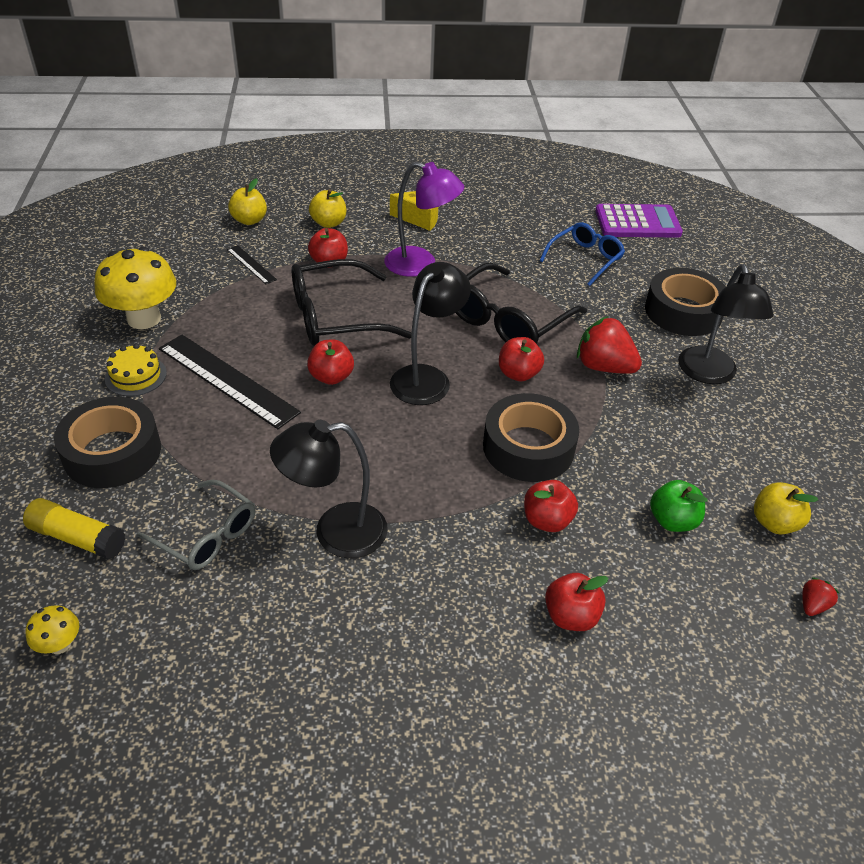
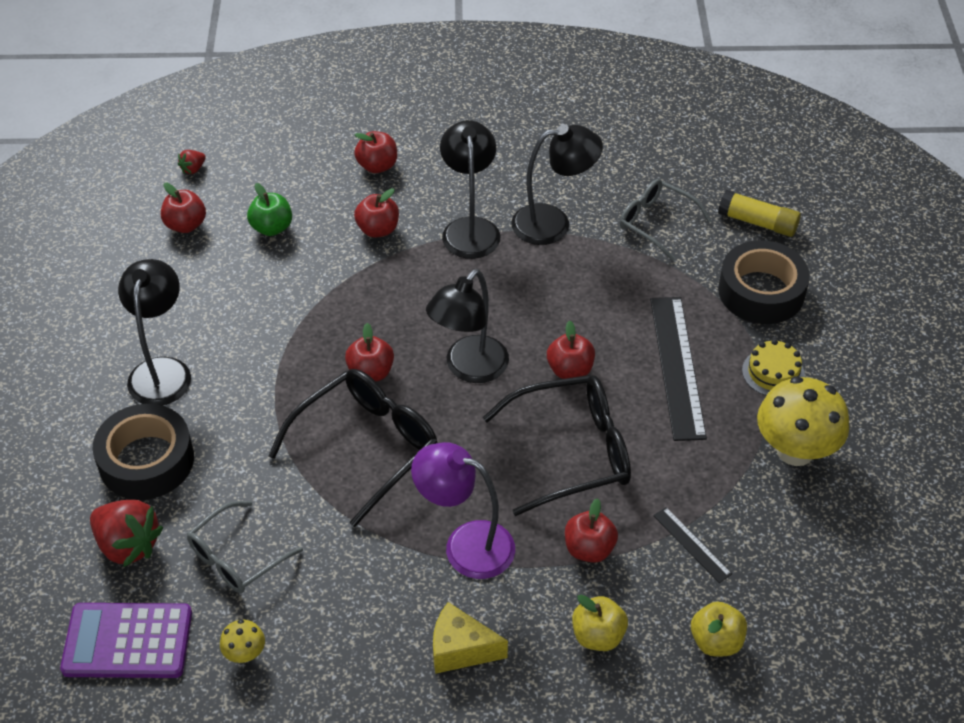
camera: 175 degrees left, 5 degrees up
yellow mushroom [25,605,79,654] -> yellow mushroom moved to [220,620,265,663]
black ruler [159,335,301,429] -> black ruler turned 45 degrees clockwise [650,297,707,441]
black tape [483,393,579,482] -> none
blue glasses [539,222,625,286] -> grey glasses [187,501,303,593]
red strawberry [577,316,642,374] -> red strawberry moved to [90,500,163,567]
yellow apple [754,482,818,534] -> red apple [161,183,206,233]
none -> black lamp [440,120,501,259]

